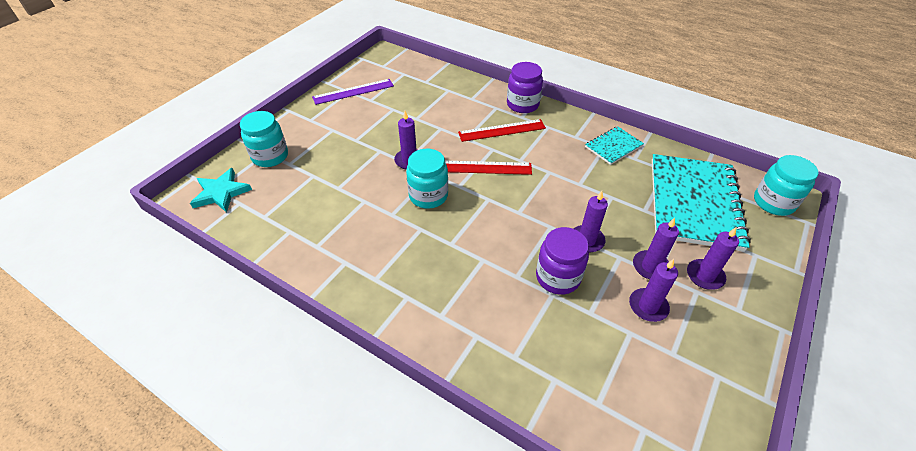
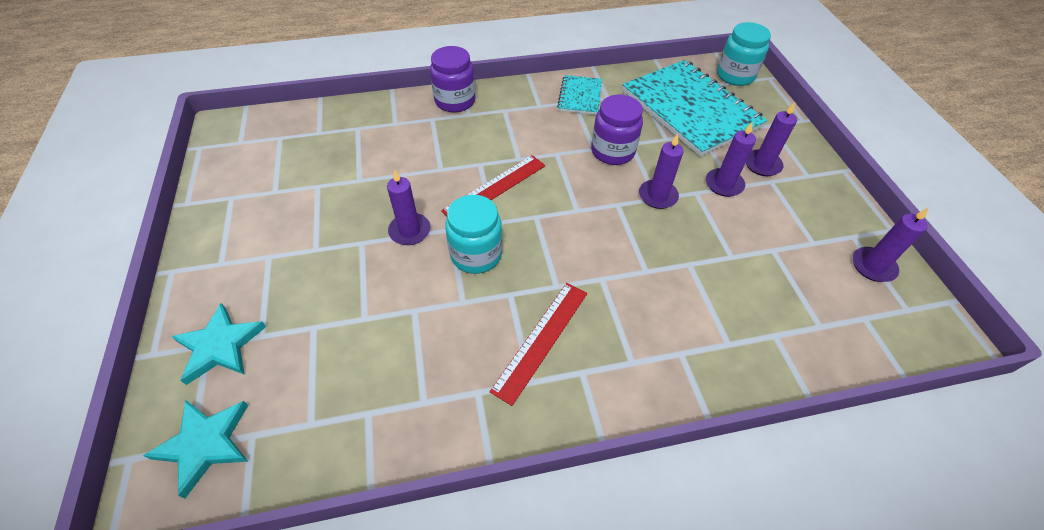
camera: 45 degrees left, 5 degrees up
turquoise jar [240,111,288,167] -> turquoise star [171,303,266,385]
purple ruler [312,79,394,105] -> none
red ruler [458,119,546,142] -> red ruler moved to [490,283,587,406]
purple jar [536,227,589,295] -> purple jar moved to [591,95,643,165]
purple candle [629,259,678,322] -> purple candle moved to [853,207,929,282]

